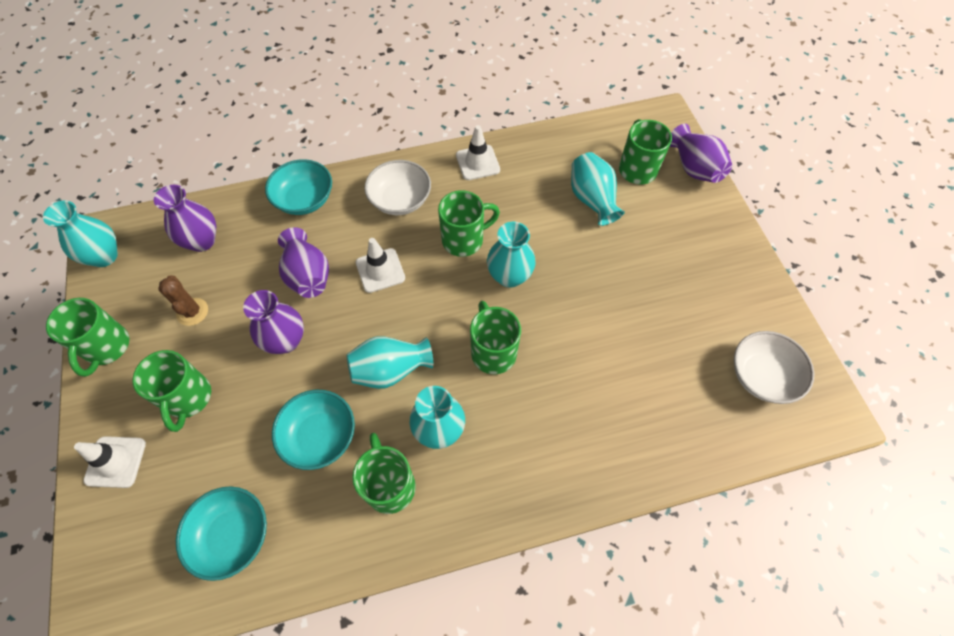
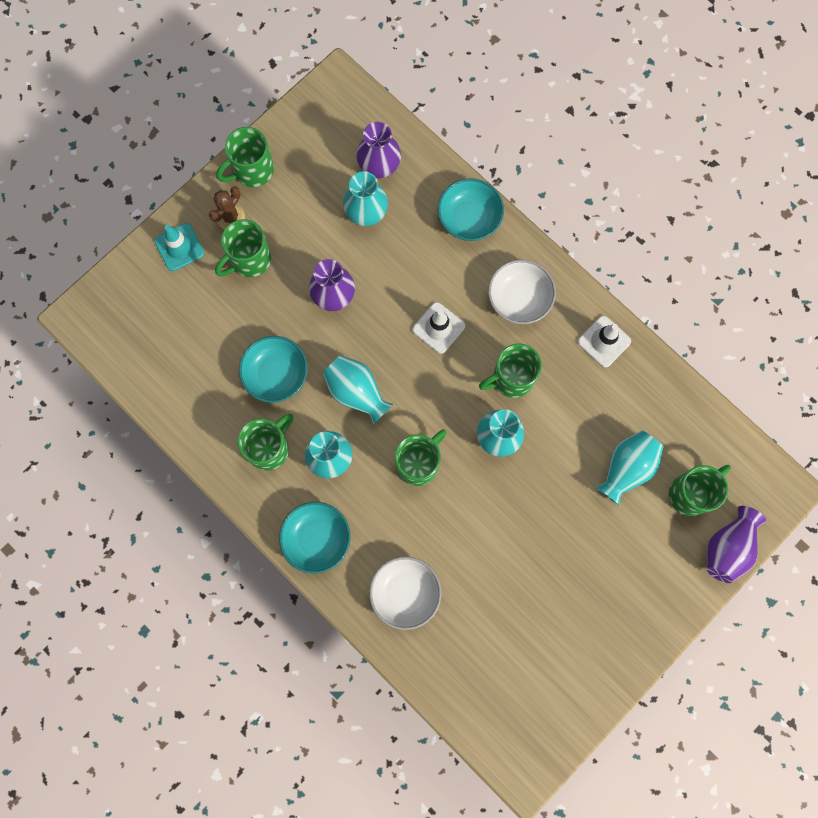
camera: 60 degrees right, 15 degrees up
turquoise vase [43,200,118,267] -> turquoise vase moved to [343,171,388,226]
white traffic cone [74,436,146,488] -> turquoise traffic cone [154,223,205,271]
brown cactus [158,275,208,326] -> brown cactus moved to [209,187,245,230]
turquoise bowl [176,486,267,581] -> turquoise bowl moved to [279,502,351,574]
purple vase [278,227,329,298] -> none
green mug [438,190,500,257] -> green mug turned 120 degrees clockwise [479,343,542,398]
white bowl [734,331,814,404] -> white bowl moved to [369,556,442,630]

